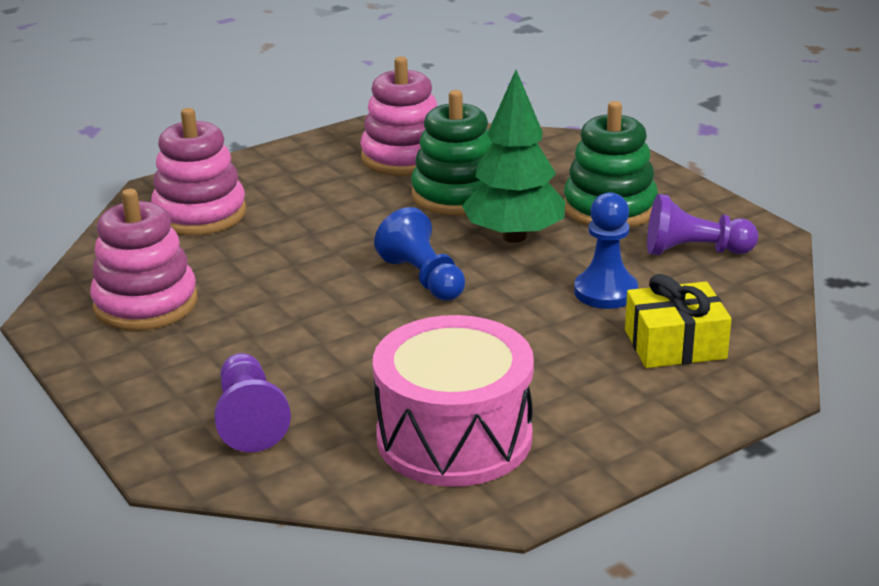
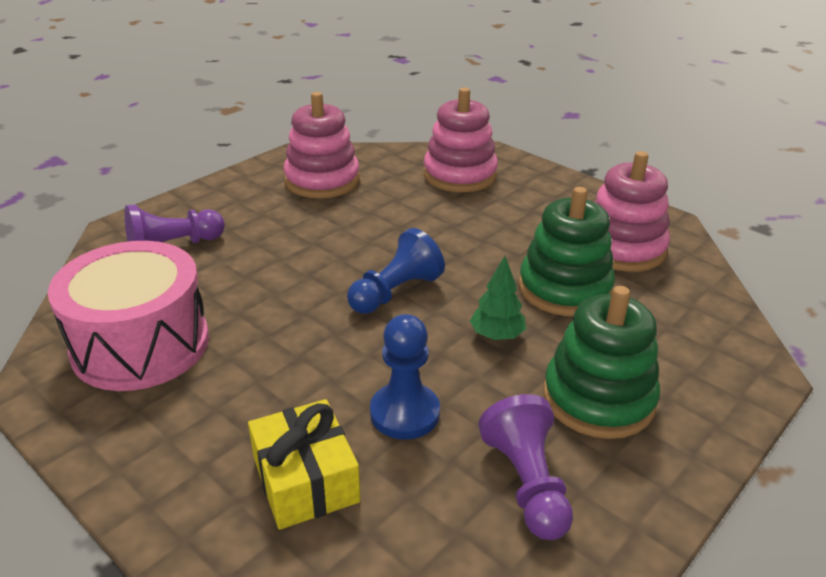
camera: 75 degrees right, 5 degrees up
green tree [462,70,566,243] -> green tree [470,256,526,340], size x0.52

